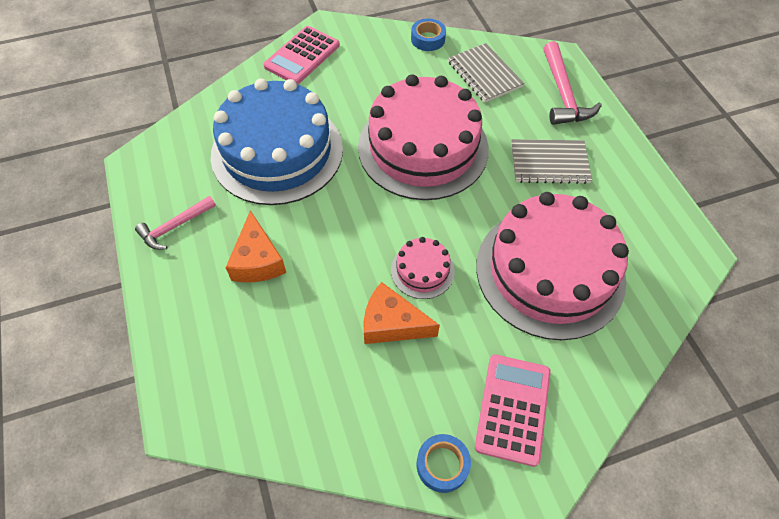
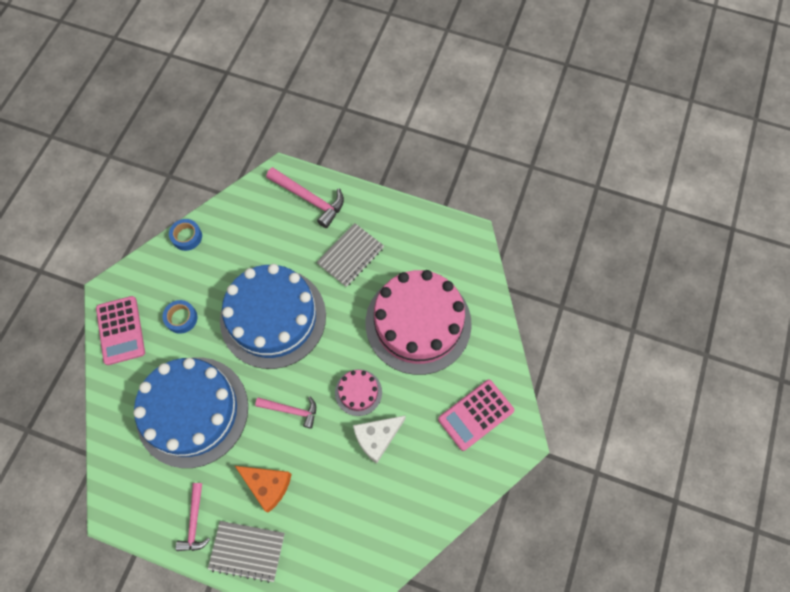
camera: 50 degrees left, 10 degrees up
pink cake [358,74,489,200] -> blue cake [220,264,326,369]
orange cheese [364,282,440,344] -> white cheese [353,415,406,464]
blue tape [416,434,471,493] -> blue tape moved to [162,300,198,334]
grey notebook [448,43,524,103] -> grey notebook moved to [208,521,285,583]
pink calculator [475,354,551,467] -> pink calculator turned 90 degrees counterclockwise [438,380,514,451]
none -> pink hammer [255,397,316,429]

